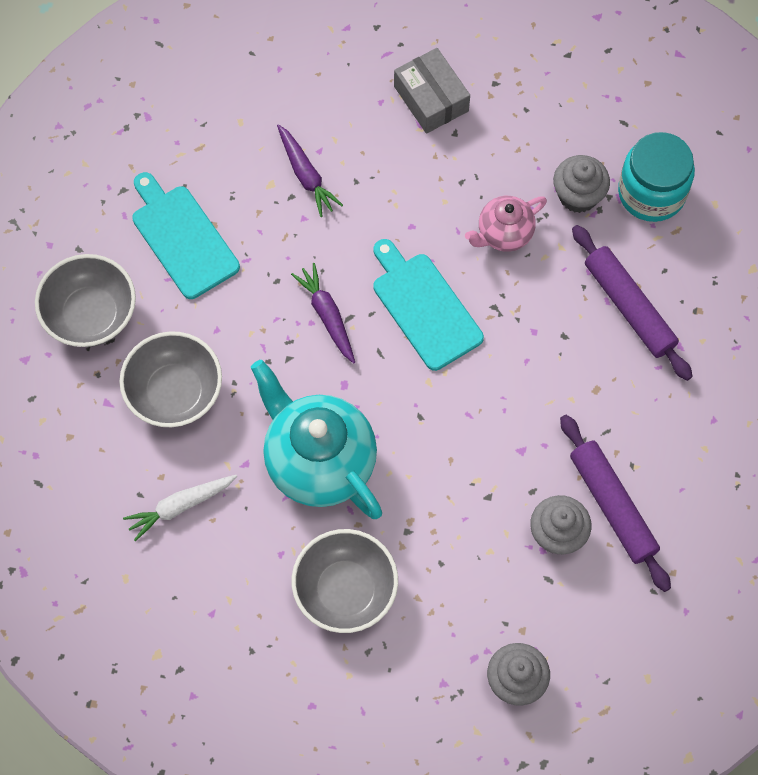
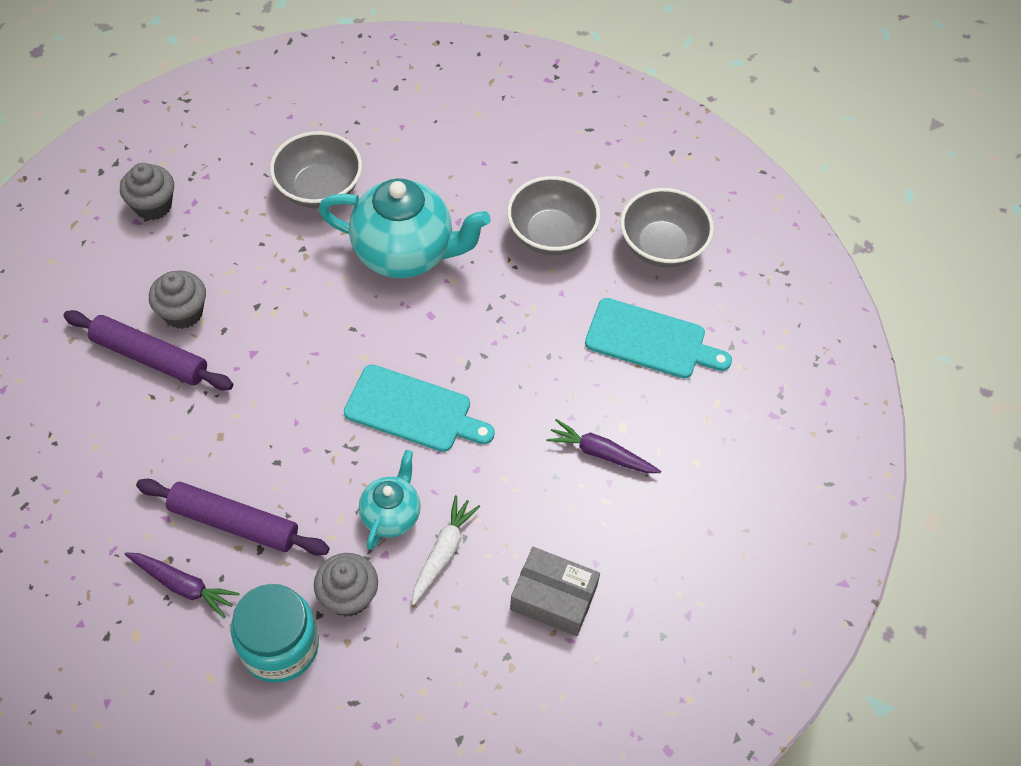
camera: 140 degrees right, 10 degrees down
white carrot [123,475,237,542] -> white carrot moved to [412,495,480,605]
purple carrot [291,263,355,364] -> purple carrot moved to [125,552,240,618]
pink teapot [465,196,547,252] -> turquoise teapot [359,450,421,550]

